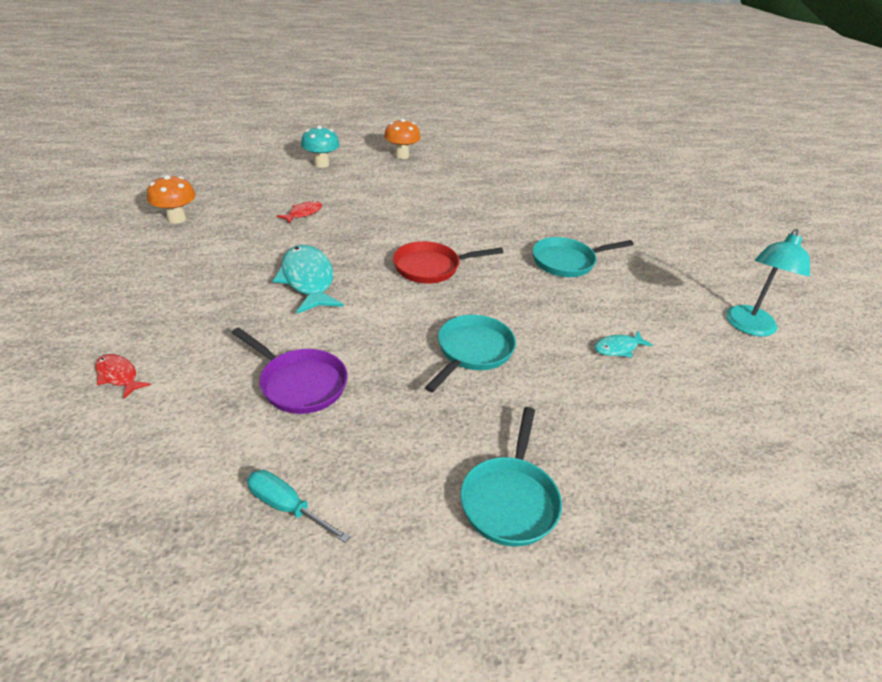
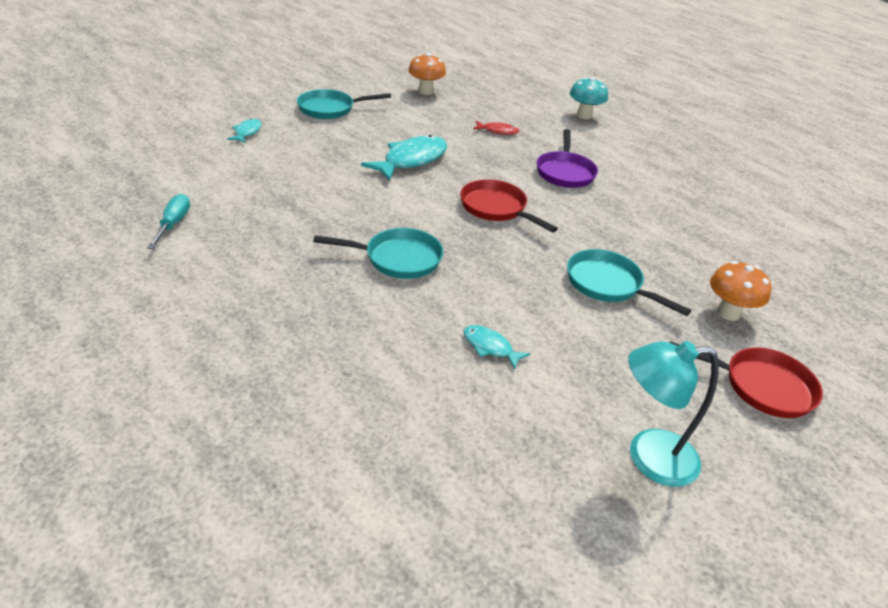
camera: 60 degrees right, 0 degrees up
red fish [95,354,151,399] -> turquoise fish [227,118,262,143]
purple pan [232,327,348,414] -> purple pan moved to [537,129,598,188]
orange mushroom [384,118,421,159] -> orange mushroom moved to [710,261,772,321]
turquoise pan [461,407,562,547] -> turquoise pan moved to [297,89,391,119]
none -> red pan [669,341,823,418]

